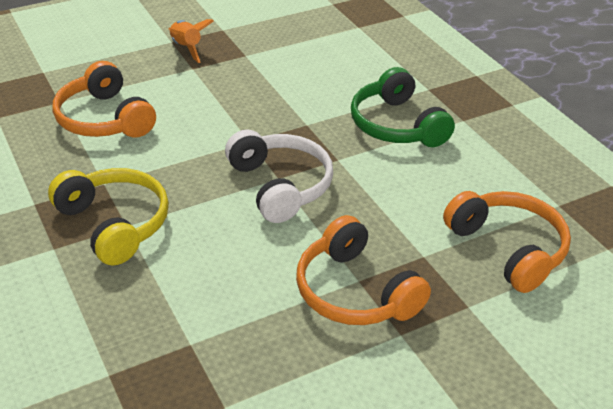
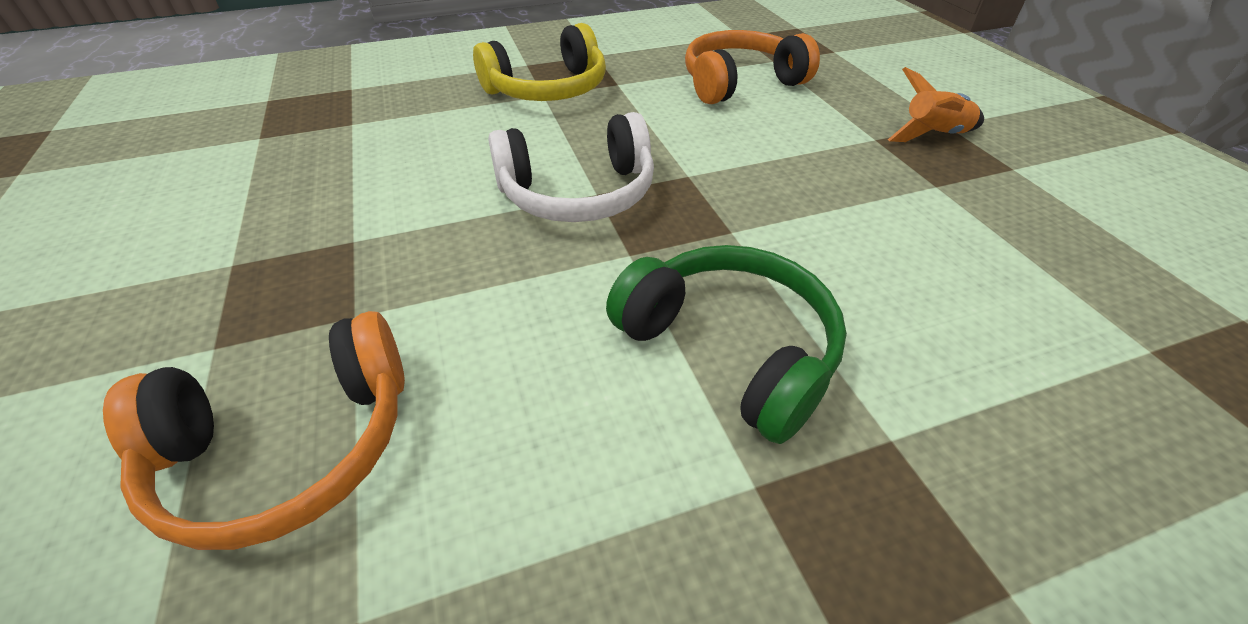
camera: 100 degrees right, 5 degrees up
orange headphones [296,215,431,325] -> none
green headphones [351,67,455,147] -> green headphones turned 60 degrees clockwise [606,245,847,444]

